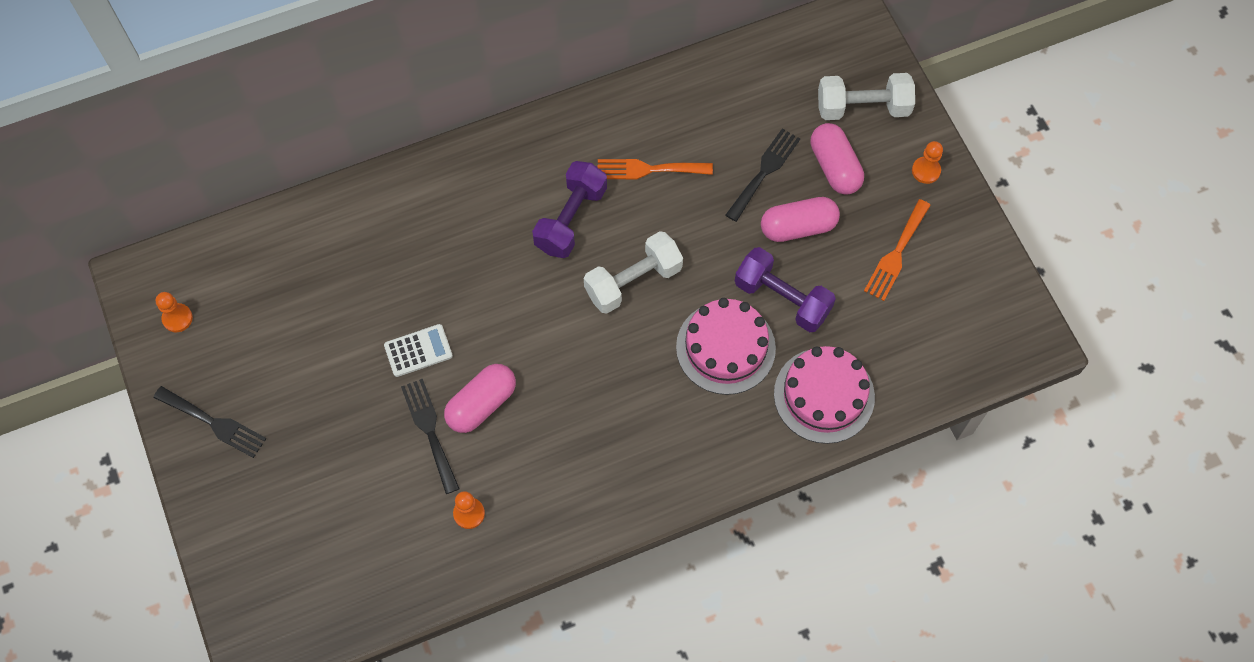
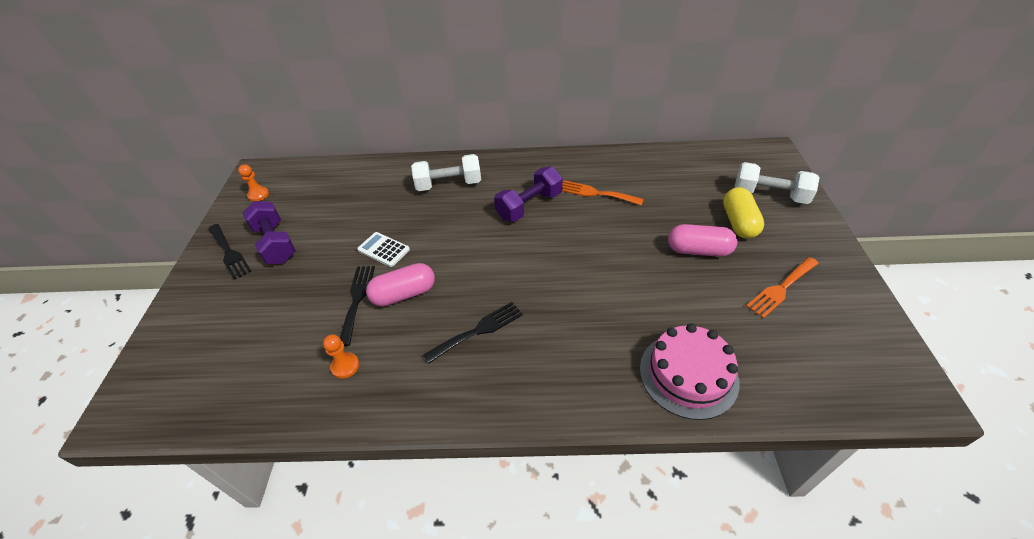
camera: 25 degrees right, 20 degrees down
white calculator [384,324,453,377] -> white calculator turned 150 degrees counterclockwise [357,232,410,267]
white dumbbell [584,231,683,314] -> white dumbbell moved to [411,154,481,191]
pink cake [676,298,776,395] -> none
black fork [726,129,800,222] -> black fork moved to [423,302,523,364]
purple dumbbell [735,247,836,332] -> purple dumbbell moved to [243,201,296,264]
pink capsule [811,123,864,195] -> yellow capsule [723,187,764,239]
orange pawn [912,141,943,184] -> none

